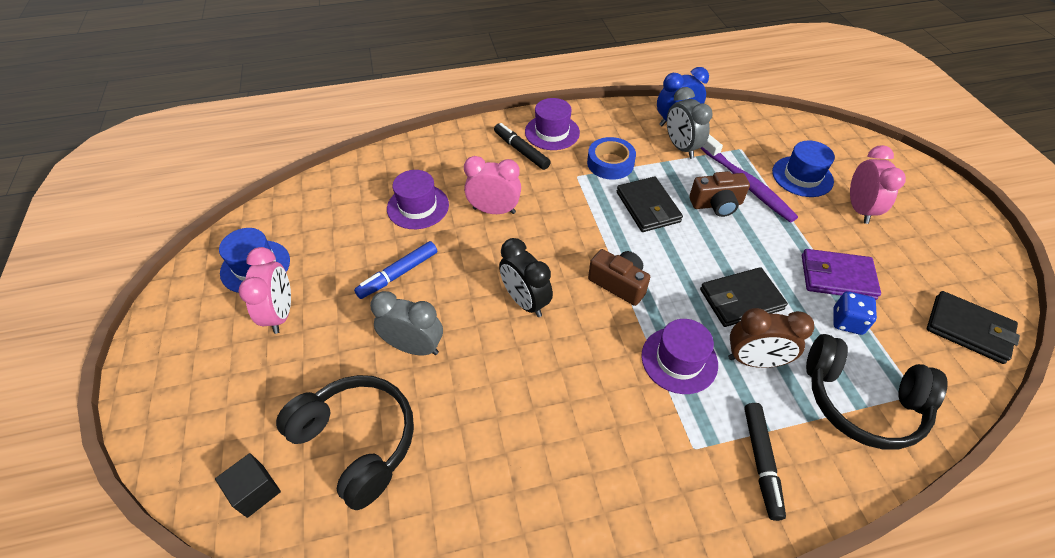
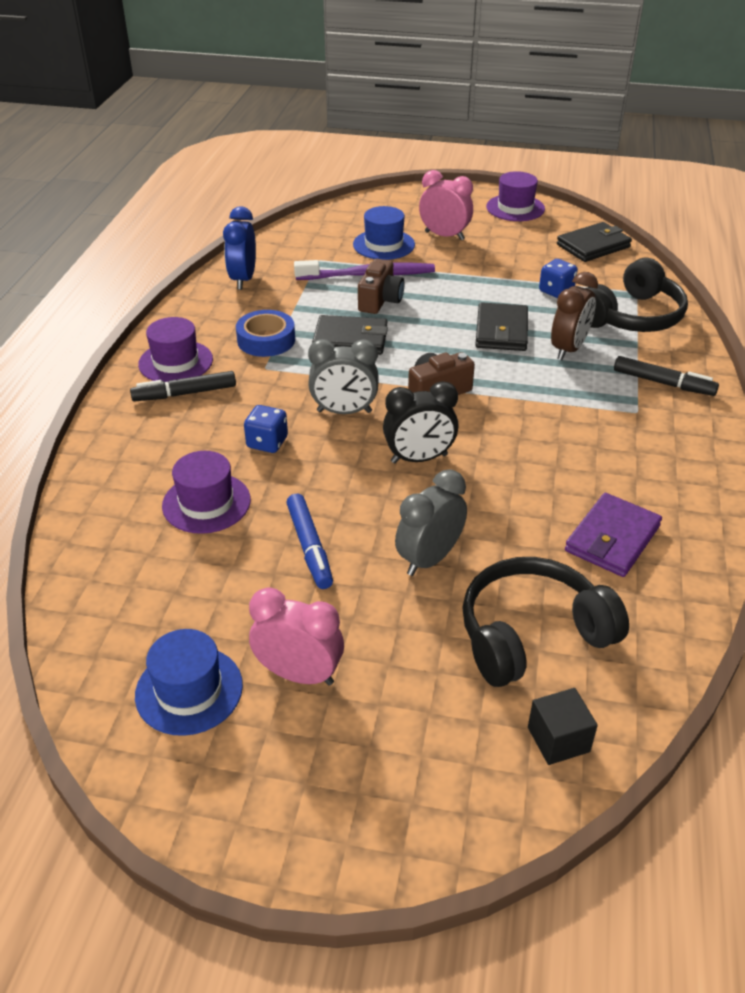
camera: 65 degrees left, 10 degrees down
pink clock [464,156,521,214] -> blue dice [244,405,288,453]
purple hat [641,319,718,394] -> purple hat moved to [486,171,545,221]
grey clock [667,87,713,159] -> grey clock moved to [308,339,379,414]
purple wallet [802,249,881,300] -> purple wallet moved to [565,493,662,577]

